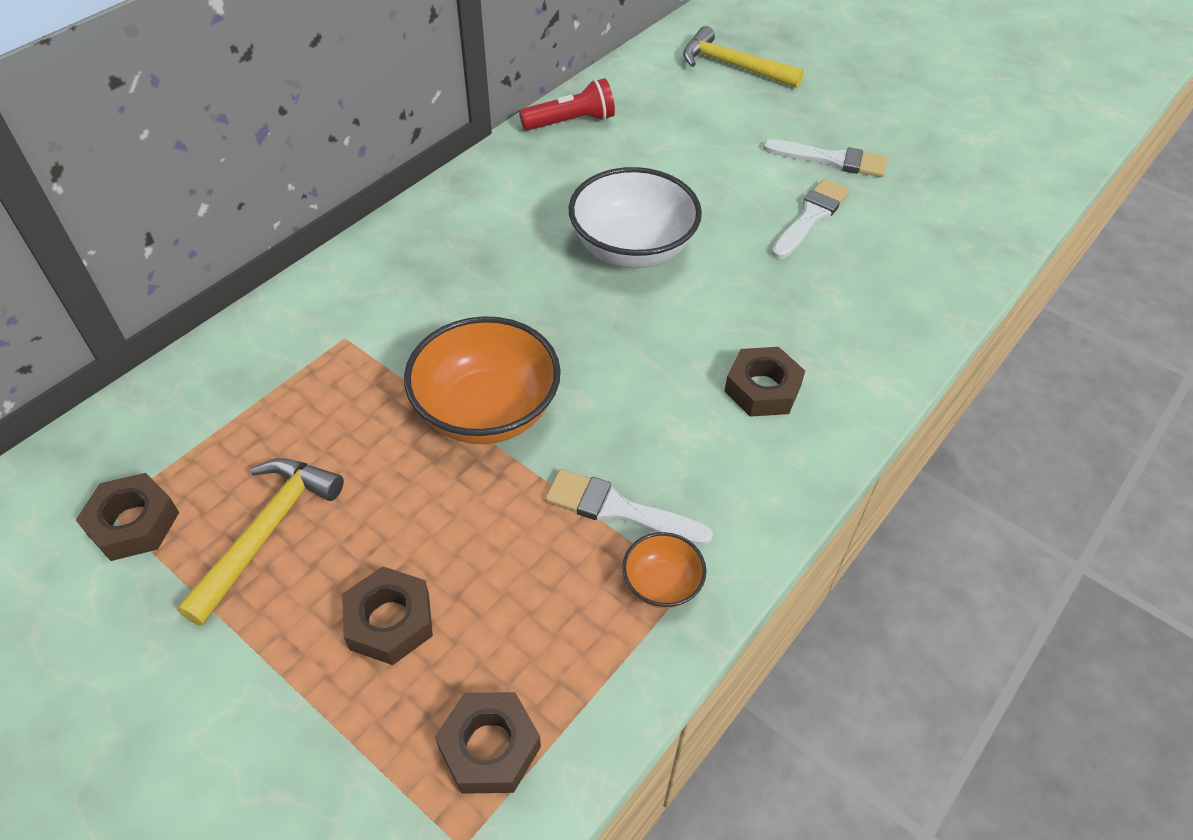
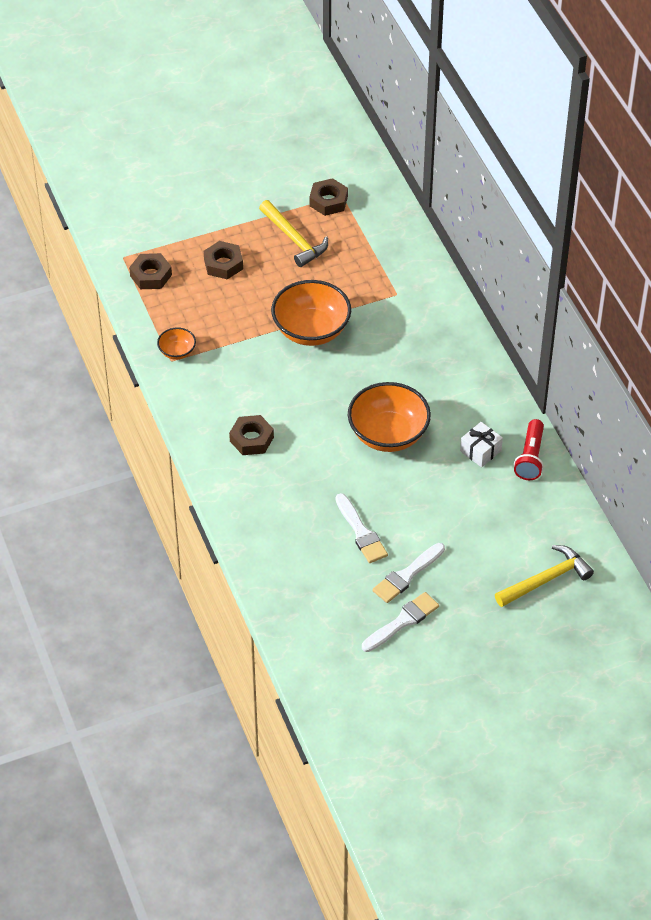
camera: 120 degrees right, 0 degrees up
white brush [545,469,713,546] -> white brush moved to [362,592,439,652]
white bowl [569,167,702,268] -> orange bowl [348,382,431,452]
none -> white gift [460,422,503,467]

